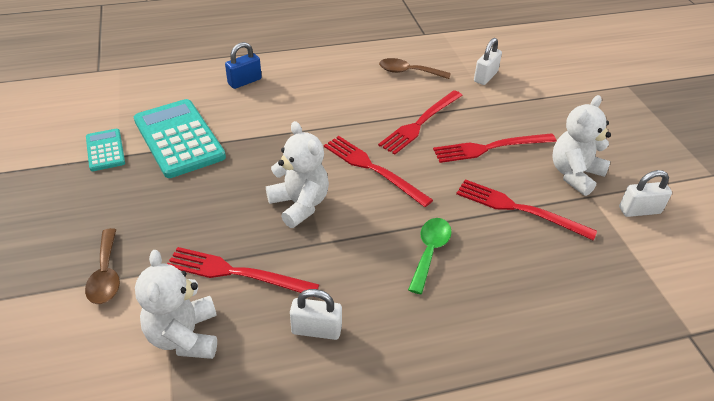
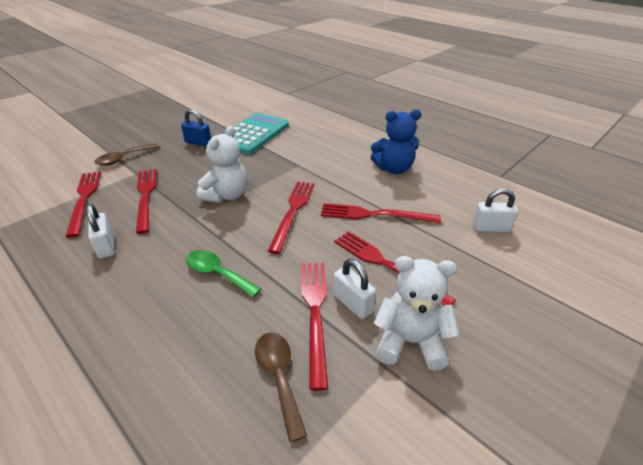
camera: 60 degrees right, 5 degrees down
turquoise calculator [86,129,125,171] -> none
white teddy bear [135,250,217,359] -> red fork [65,171,101,238]
blue padlock [225,42,262,89] -> blue padlock moved to [181,109,211,147]
brown spoon [379,58,451,79] -> brown spoon moved to [255,332,307,442]
green spoon [408,218,452,294] -> green spoon turned 135 degrees counterclockwise [186,250,261,297]
white padlock [619,170,672,217] -> white padlock moved to [333,259,376,319]
none -> blue teddy bear [371,109,421,174]

